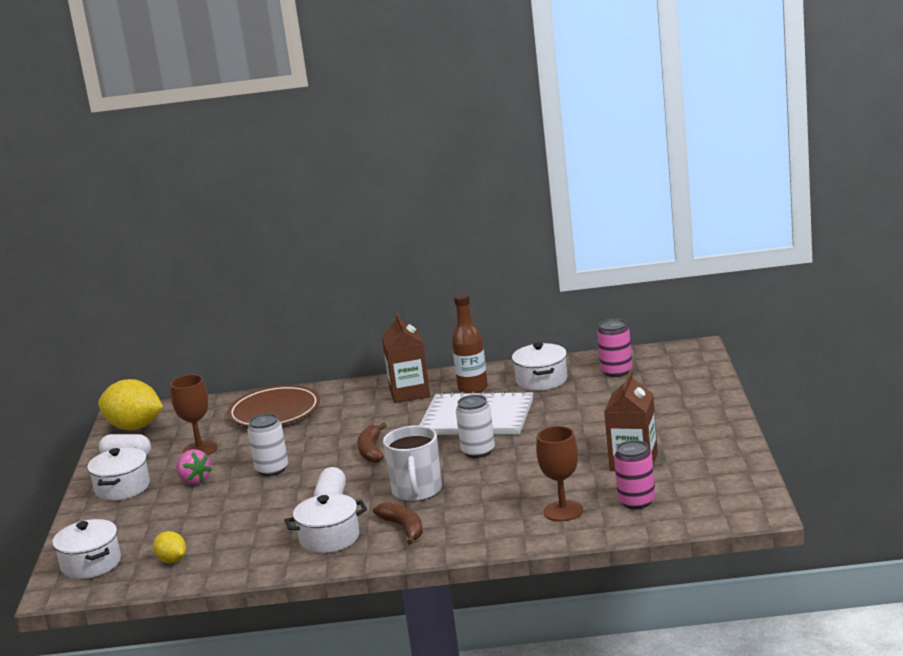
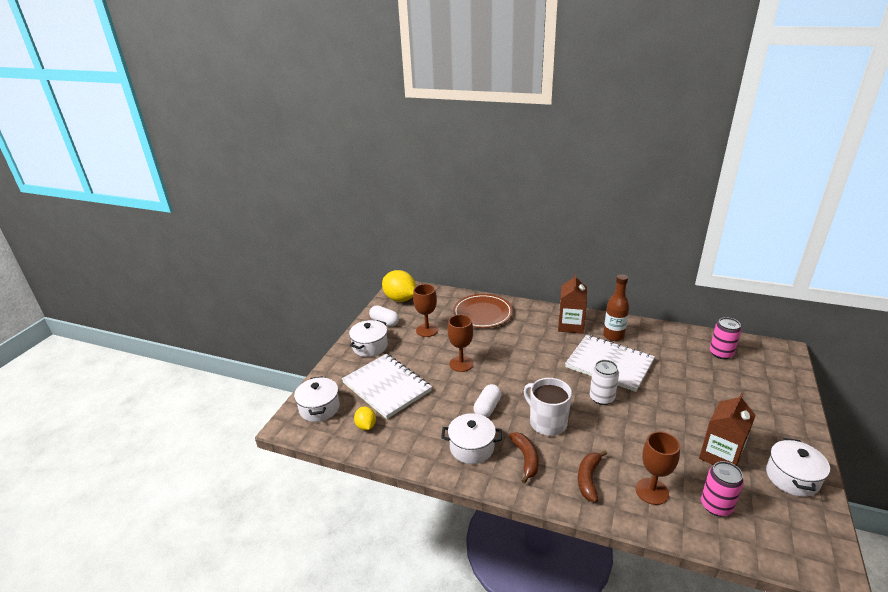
camera: 20 degrees right, 10 degrees up
pink strawberry [176,449,212,485] -> none
white can [247,413,288,476] -> brown goblet [448,314,474,372]
brown banana [358,422,387,463] -> brown banana moved to [578,451,607,502]
white mug [383,425,442,502] -> white mug turned 120 degrees clockwise [524,378,572,436]
white pot [512,342,567,391] -> white pot moved to [766,438,830,497]
none -> white notebook [342,354,432,419]

